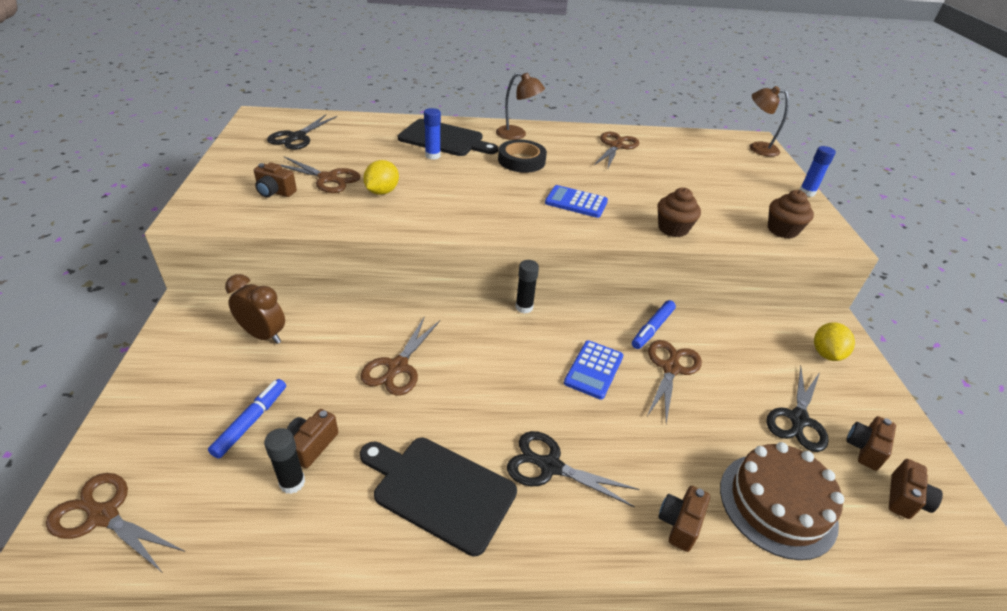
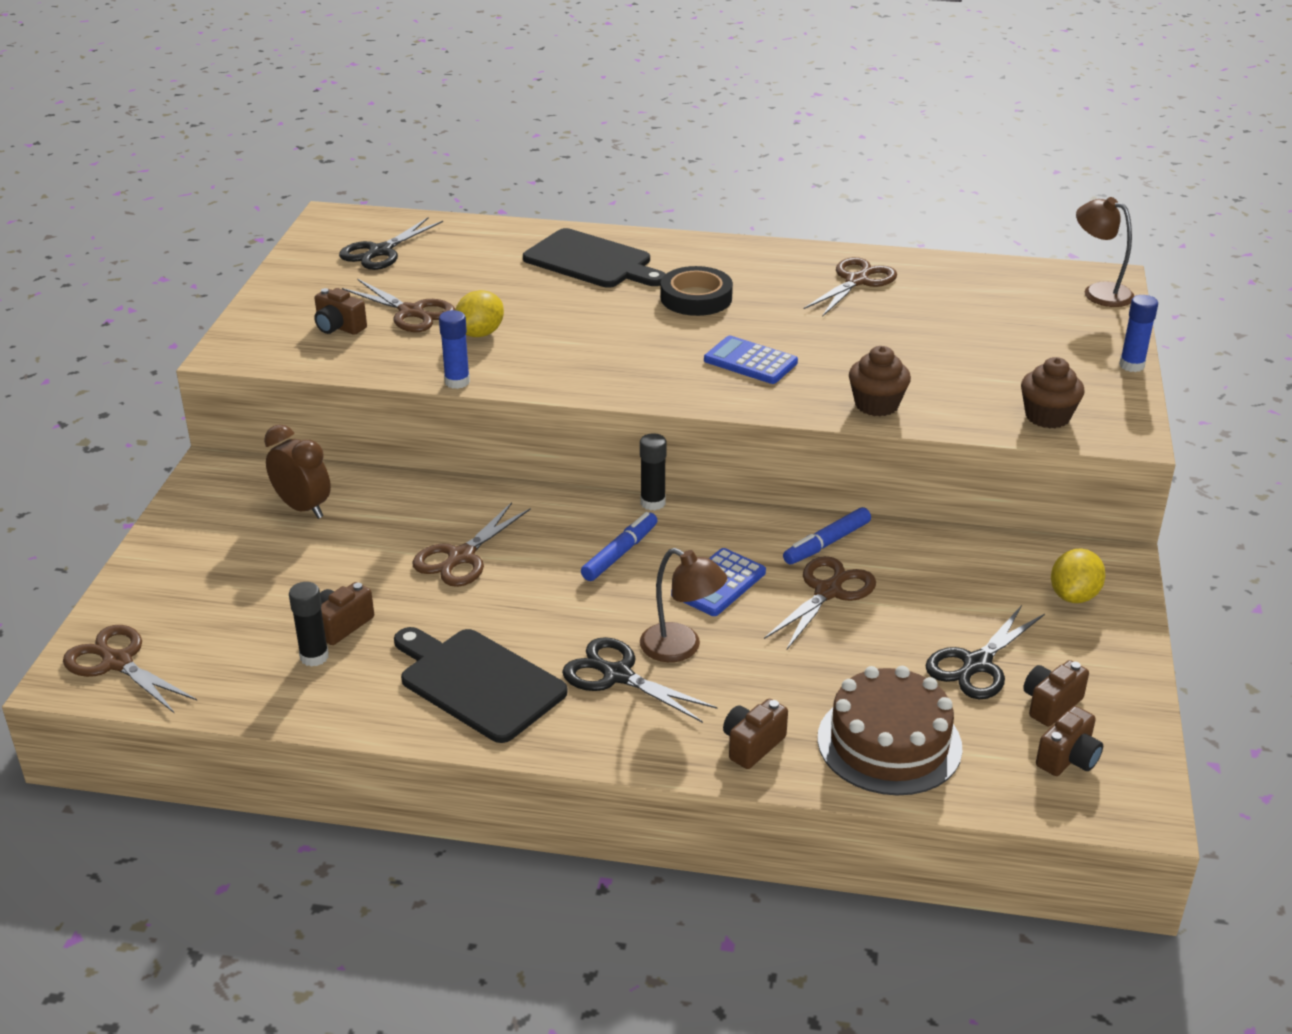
camera: 15 degrees right, 5 degrees down
blue marker [208,379,286,459] -> blue marker moved to [581,512,658,581]
blue glue stick [424,108,441,160] -> blue glue stick moved to [439,310,470,389]
brown lamp [496,72,545,140] -> brown lamp moved to [640,548,727,662]

